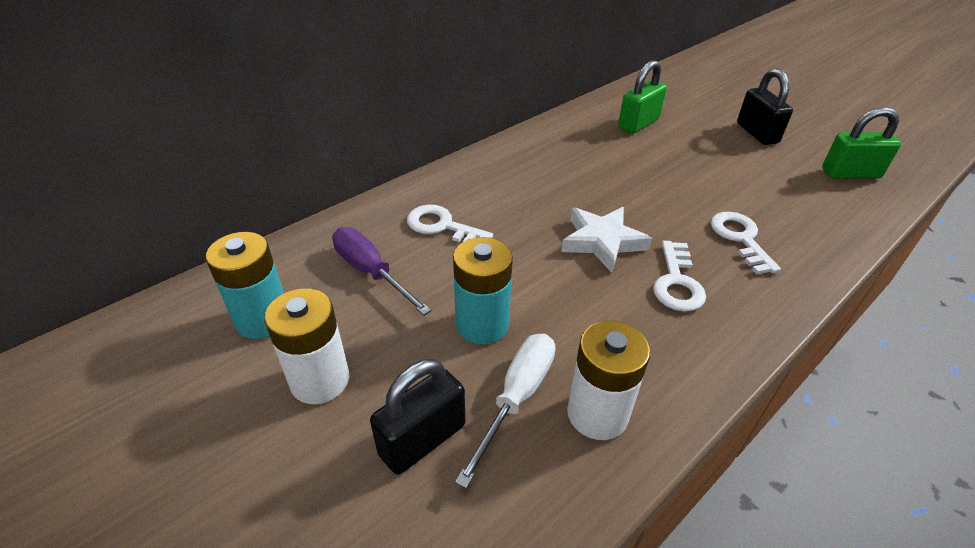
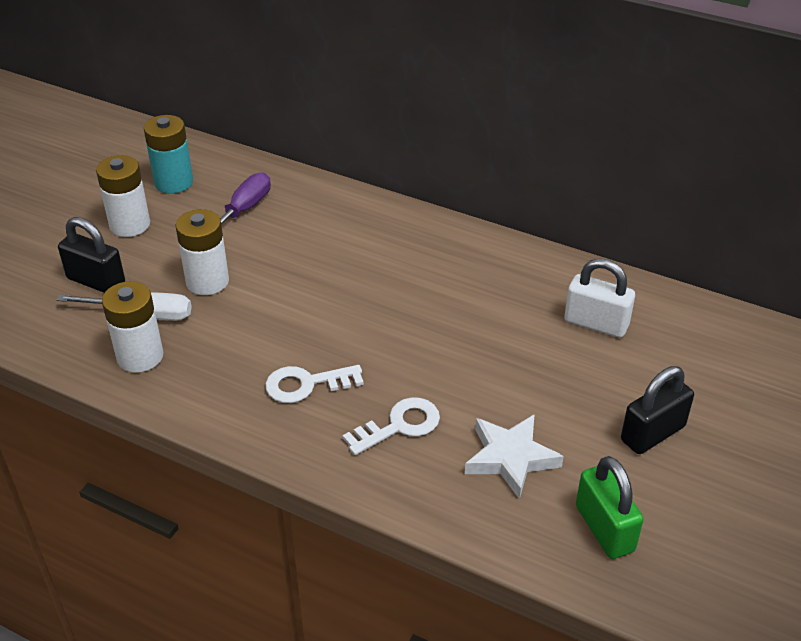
camera: 70 degrees right, 0 degrees up
white key [407,205,493,242] -> none
turquoise battery [453,237,513,344] -> white battery [176,209,229,295]
white star [561,207,652,273] -> white star moved to [465,414,564,499]
green padlock [618,60,667,133] -> white padlock [564,258,635,338]

